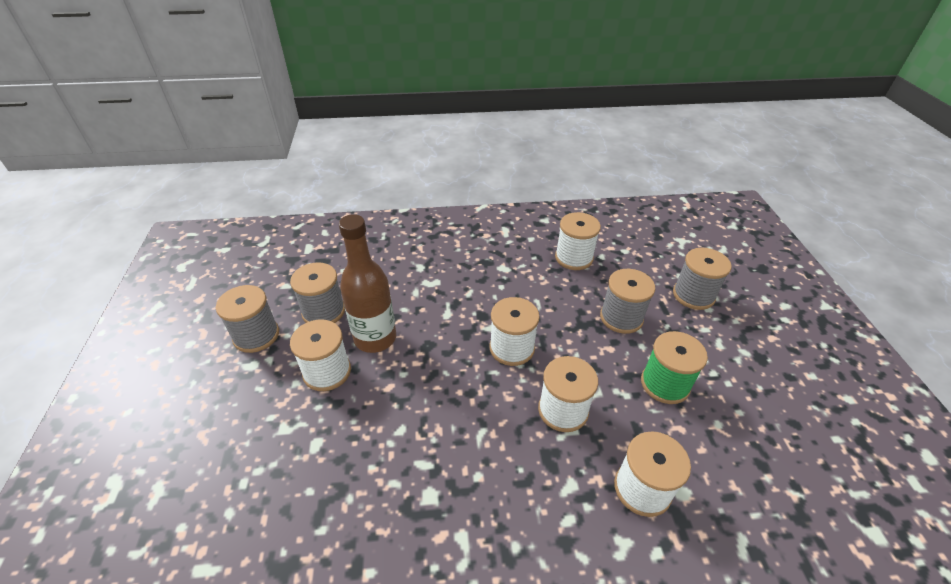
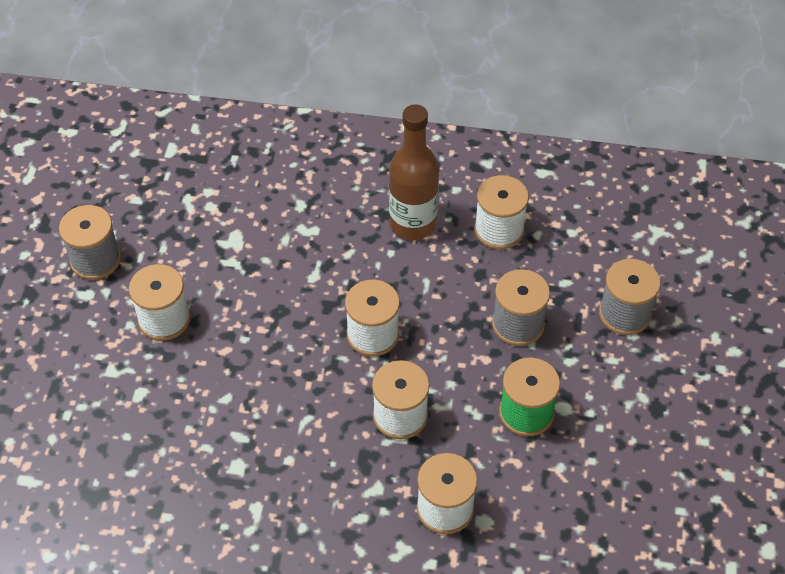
camera: 15 degrees right, 10 degrees up
grey spool [290,262,345,323] -> none
brown bottle [339,214,396,353] -> brown bottle moved to [389,104,439,240]

